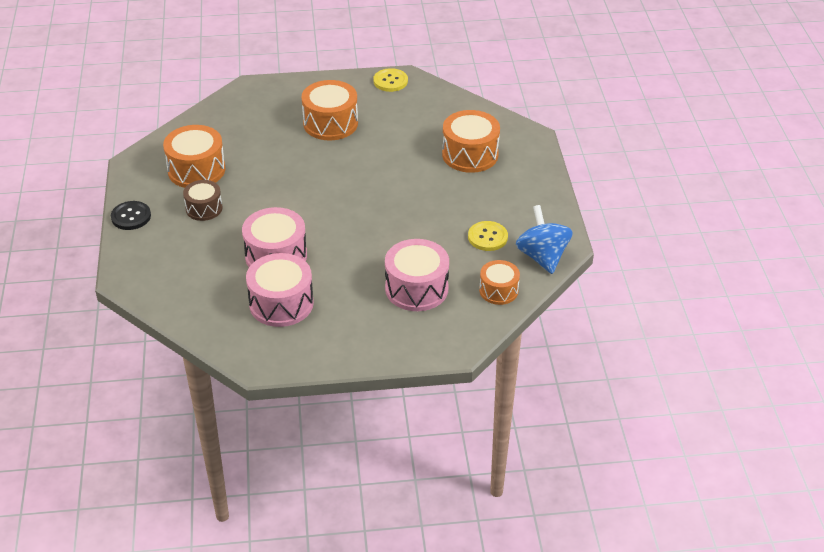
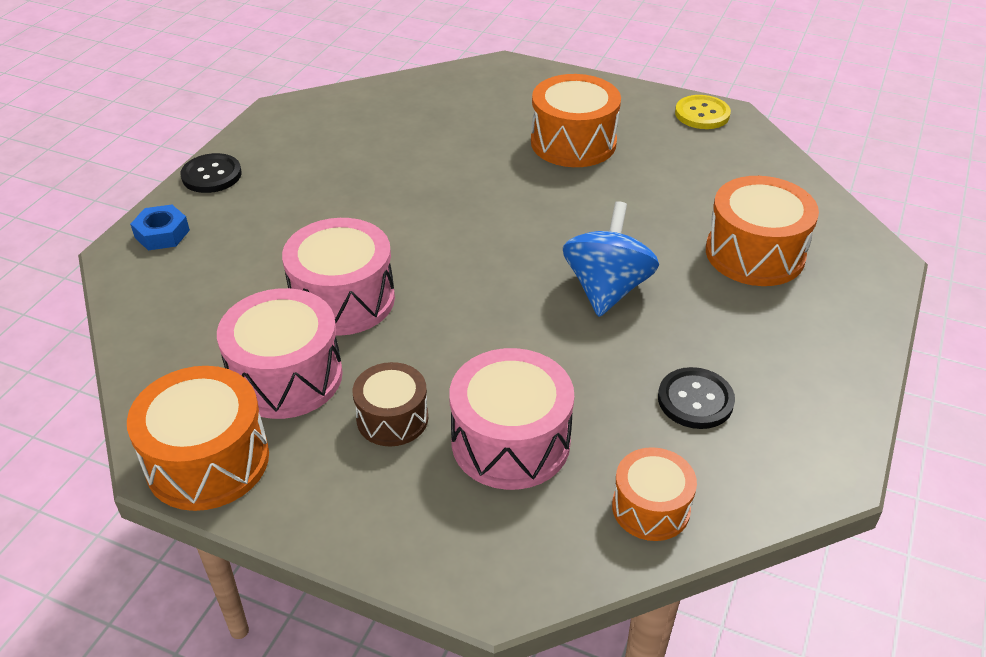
camera: 30 degrees right, 0 degrees up
orange drum [163,125,225,188] -> orange drum moved to [127,366,269,511]
brown drum [183,180,223,221] -> brown drum moved to [353,362,428,447]
yellow button [468,221,508,251] -> black button [658,367,735,429]
blue spinning top [515,205,573,274] -> blue spinning top moved to [563,201,659,317]
none -> blue nut [130,205,190,250]

